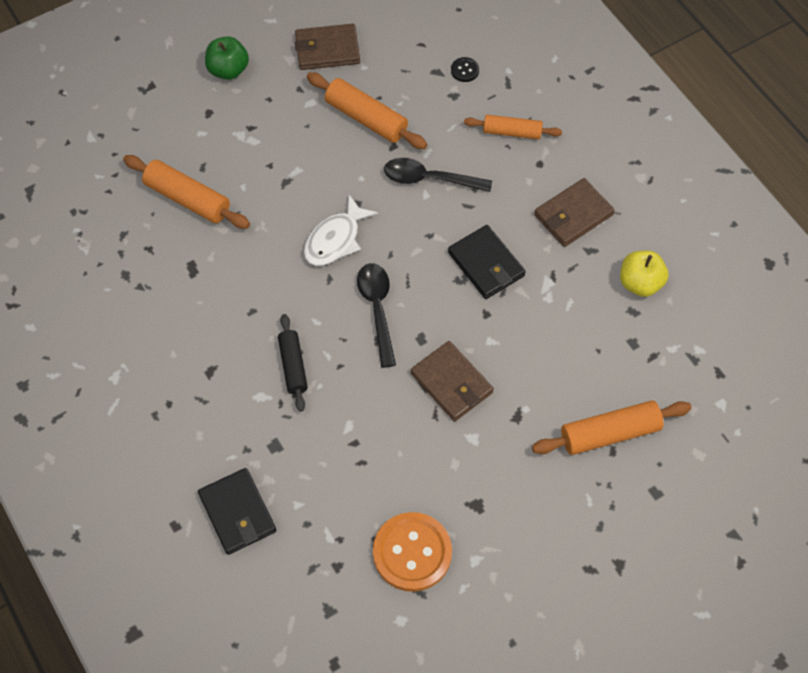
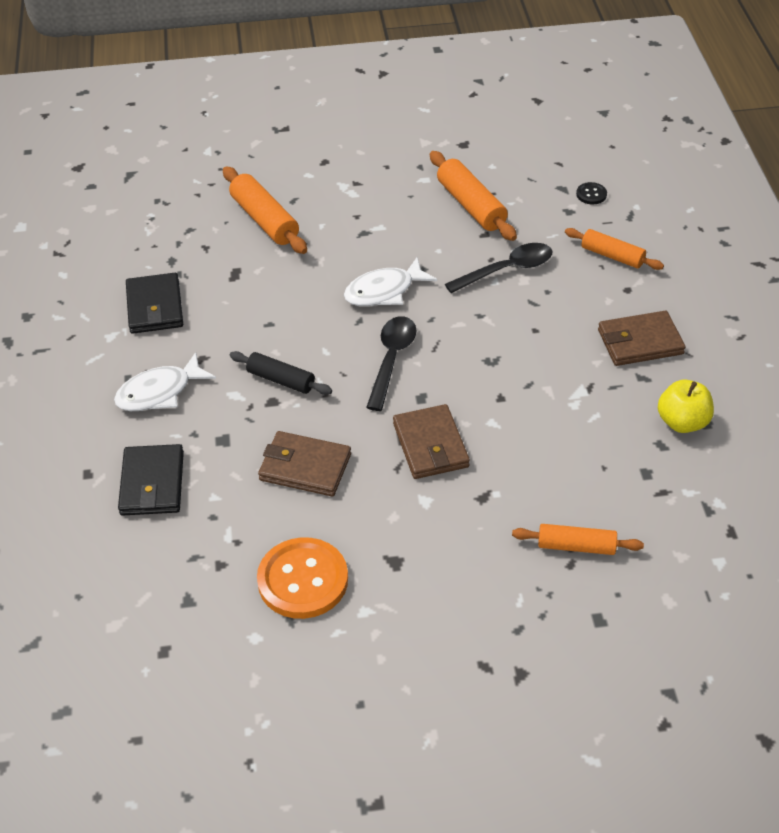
camera: 25 degrees right, 15 degrees down
green apple [205,36,249,80] -> none
black rolling pin [278,314,308,412] -> black rolling pin turned 75 degrees counterclockwise [230,351,332,395]
brown wallet [295,24,360,70] -> brown wallet moved to [258,431,351,497]
black spoon [384,158,492,192] -> black spoon turned 120 degrees clockwise [445,243,552,293]
black wallet [448,225,526,299] -> black wallet moved to [126,273,183,334]
orange rolling pin [532,401,692,455] -> orange rolling pin [512,524,644,555], size x0.67
none -> white fish [114,352,216,411]

